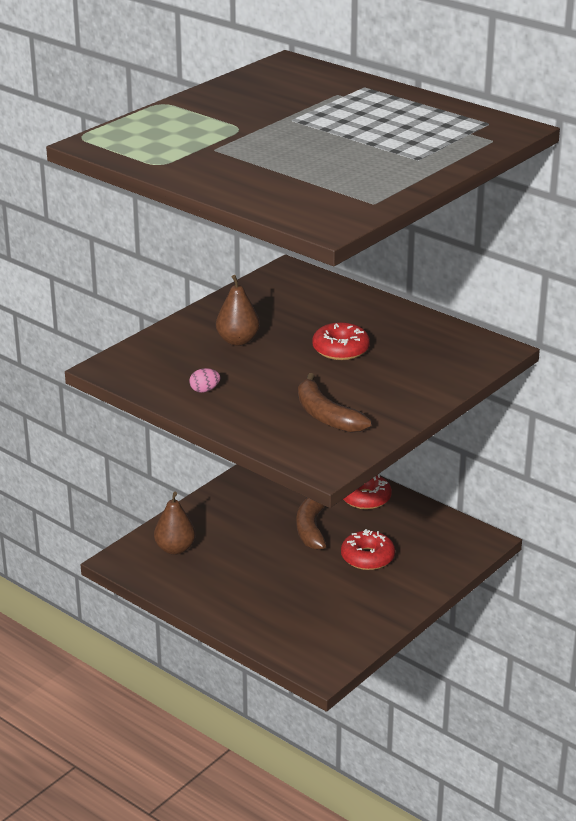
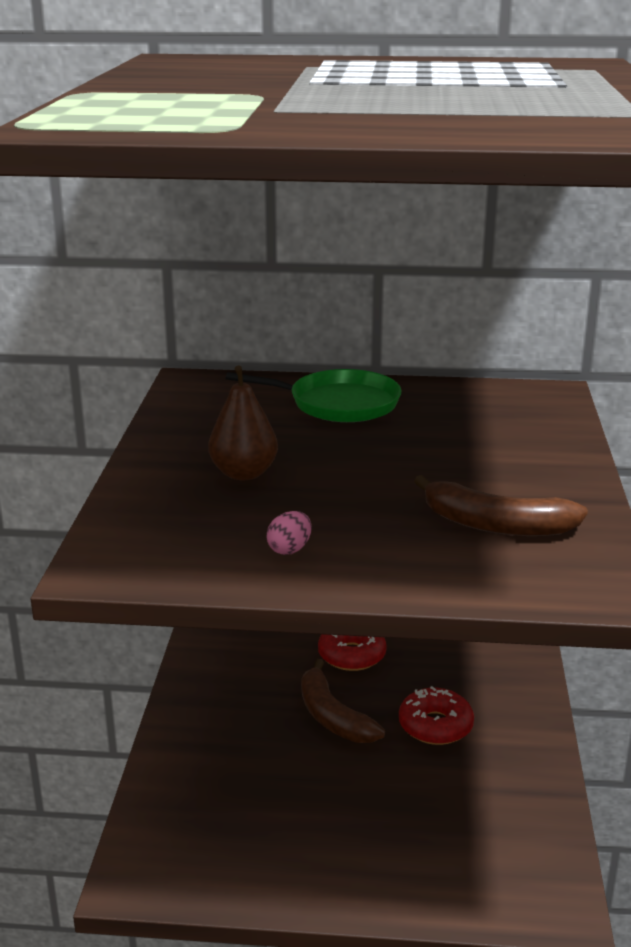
camera: 35 degrees left, 5 degrees down
brown pear [154,492,196,555] -> none
red donut [312,322,370,360] -> none
none -> green pan [226,369,401,422]

